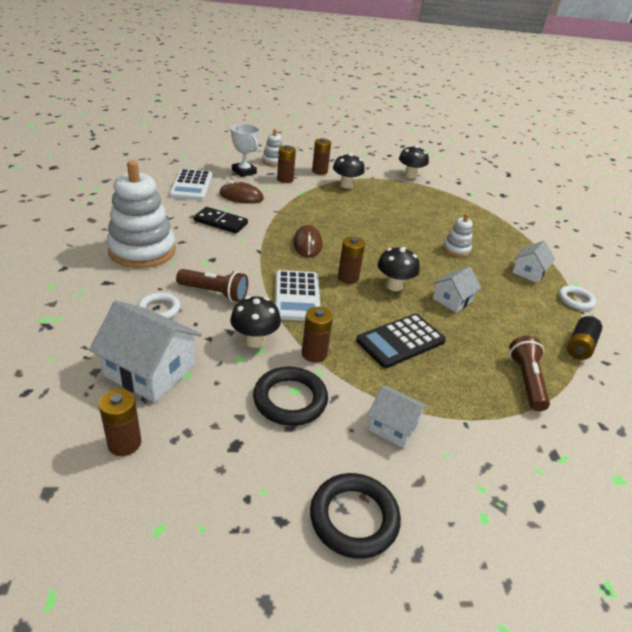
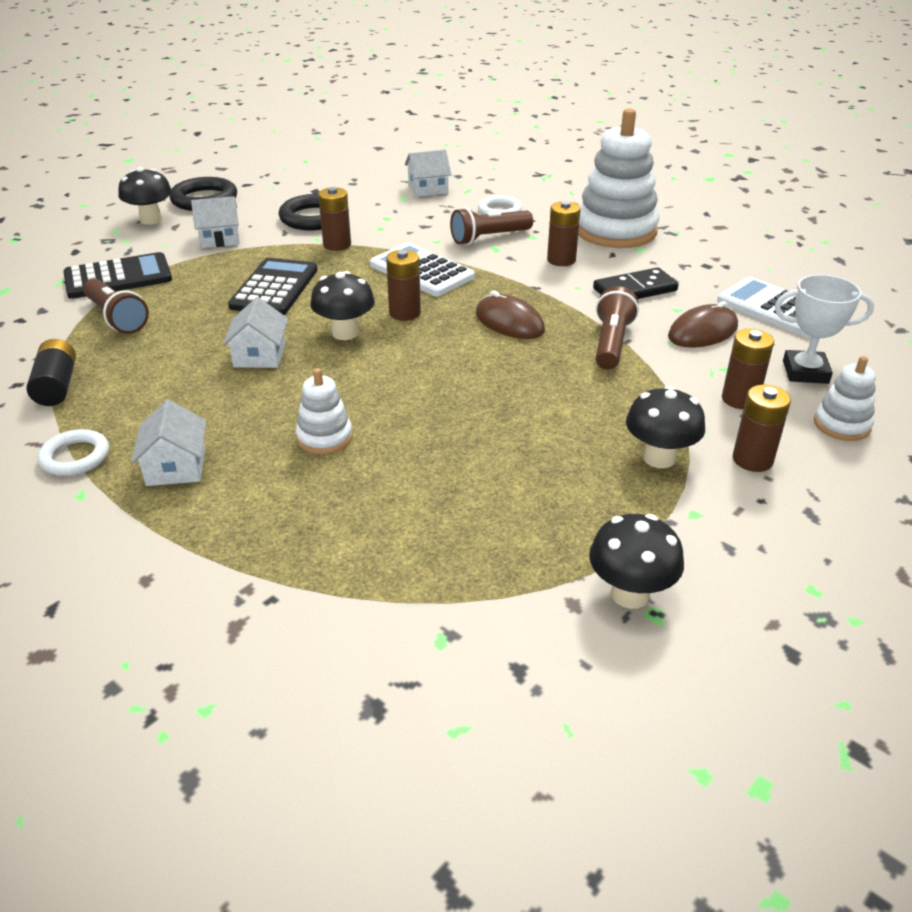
camera: 140 degrees right, 0 degrees up
white house [89,300,202,403] -> white house [405,150,452,197], size x0.59
brown battery [99,389,141,456] -> brown battery moved to [547,201,581,266]
black mushroom [230,296,281,348] -> black mushroom moved to [118,167,172,225]
none -> black calculator [63,252,172,299]
none -> brown flashlight [596,286,639,370]

